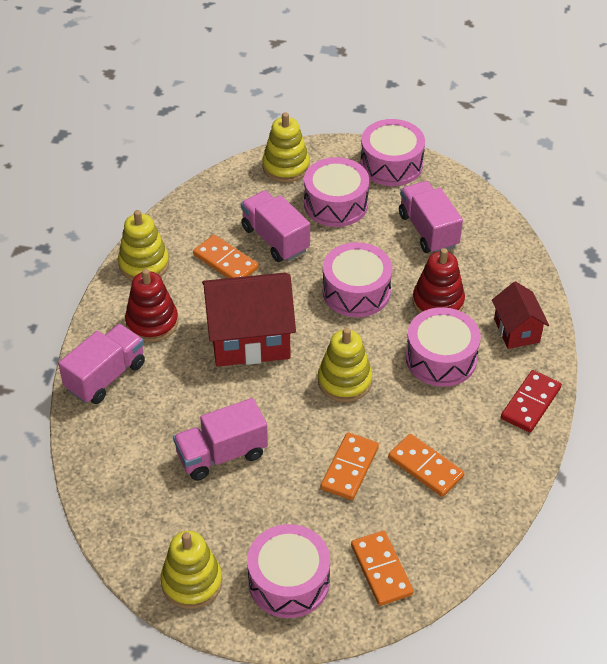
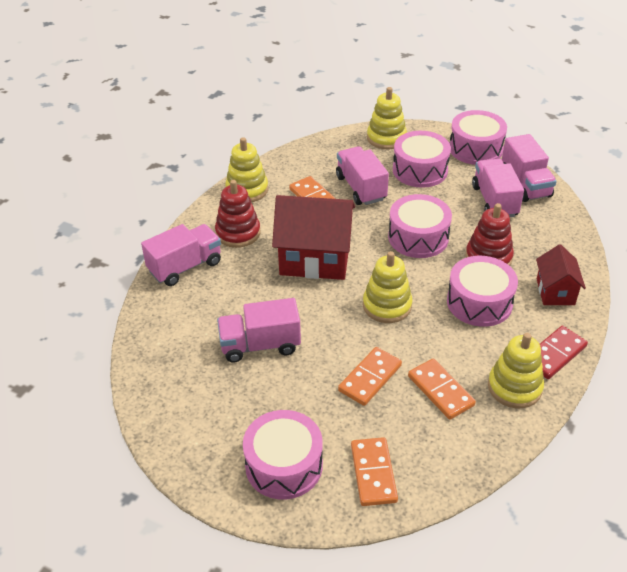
camera: 15 degrees right, 5 degrees down
yellow stacking toy [161,531,222,609] -> yellow stacking toy moved to [488,333,544,408]
none -> pink truck [502,134,557,202]

